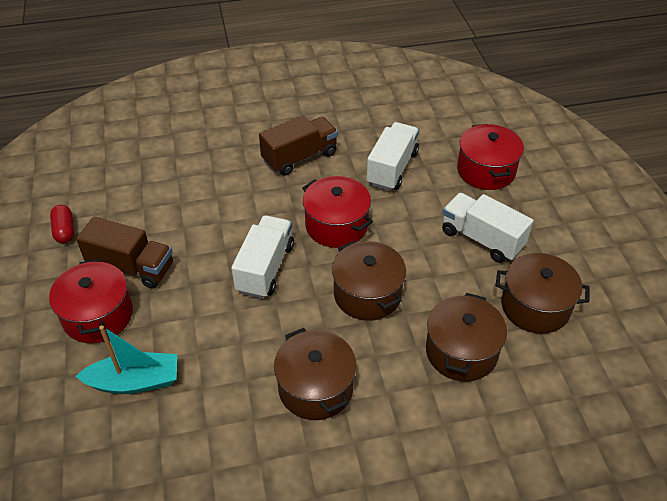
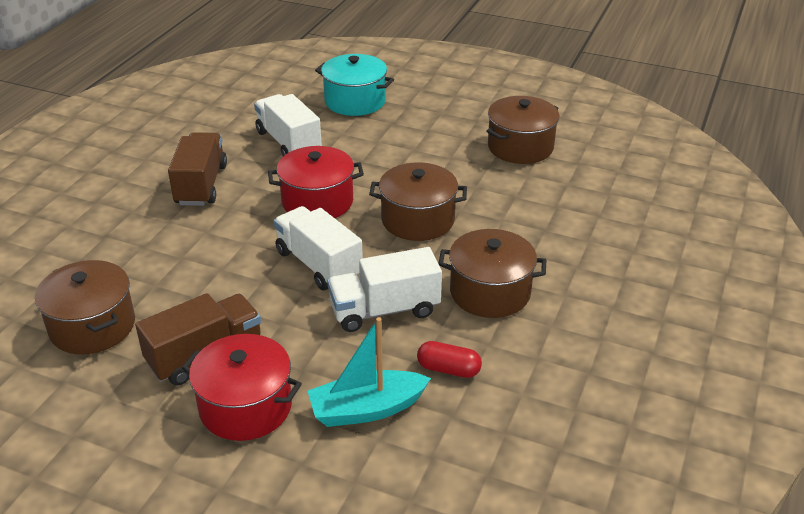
camera: 55 degrees left, 10 degrees down
red capsule [50,205,74,243] -> red capsule moved to [417,341,482,378]
turquoise boat [75,325,177,394] -> turquoise boat turned 135 degrees counterclockwise [308,317,431,427]
brown pot [426,293,507,381] -> brown pot moved to [35,260,135,354]
white truck [442,193,533,263] -> white truck moved to [327,247,442,332]
red pot [457,124,524,190] -> turquoise pot [315,54,394,116]

